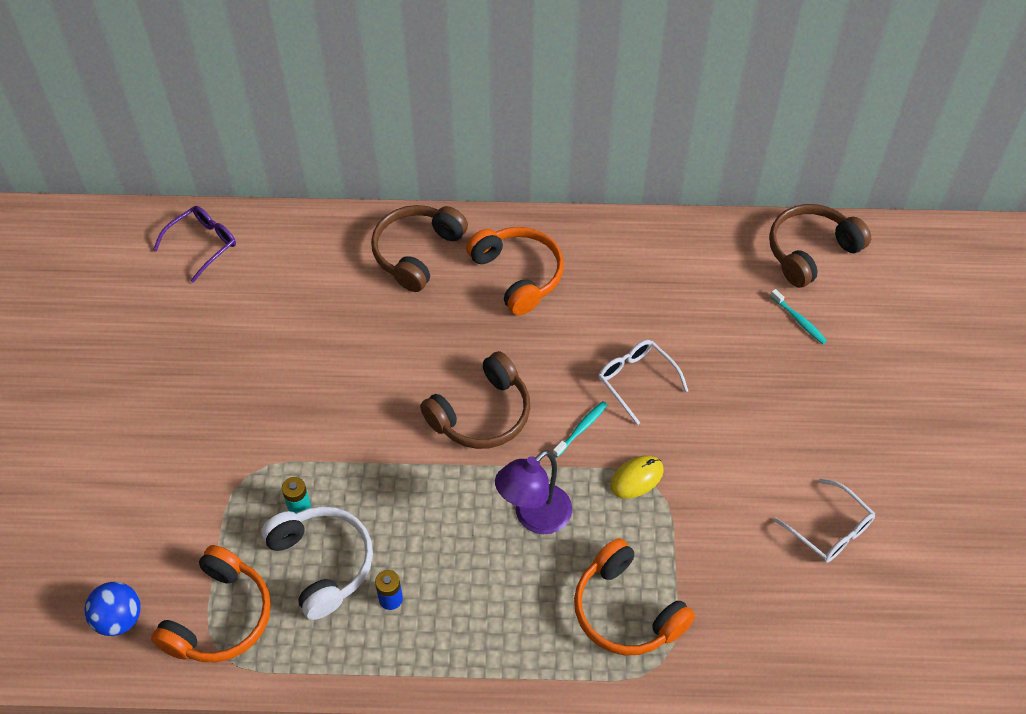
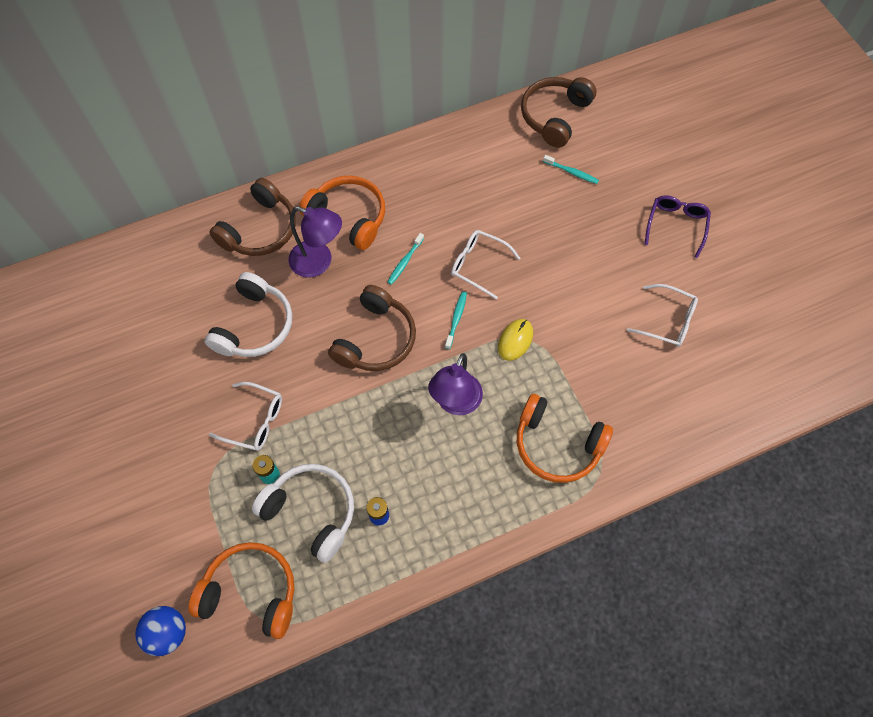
camera: 25 degrees left, 10 degrees up
orange headphones [151,545,271,662] -> orange headphones turned 75 degrees counterclockwise [188,542,294,639]
purple glasses [153,206,236,283] -> purple glasses moved to [644,195,711,258]
brown headphones [371,205,468,292] -> brown headphones turned 150 degrees counterclockwise [209,178,296,256]
none -> white headphones [204,272,292,357]
none -> white glasses [209,382,282,451]
none -> purple lamp [288,206,342,277]
none -> turquoise toothbrush [388,233,424,285]

